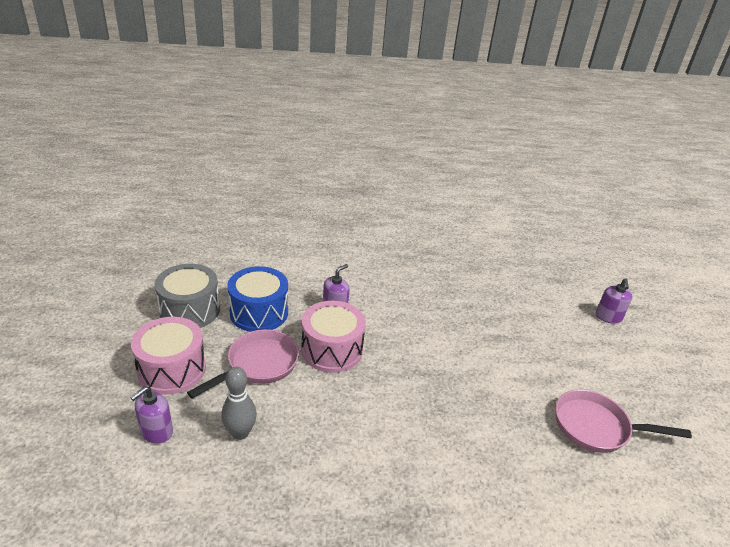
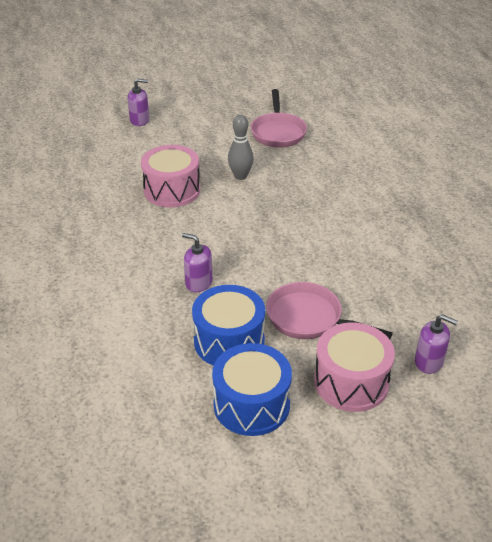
camera: 100 degrees left, 5 degrees up
grey drum [155,264,220,328] -> blue drum [212,343,292,436]
grey bowling pin [221,367,257,440] -> grey bowling pin moved to [228,115,254,180]
pink drum [301,301,366,373] -> pink drum moved to [141,145,200,208]

